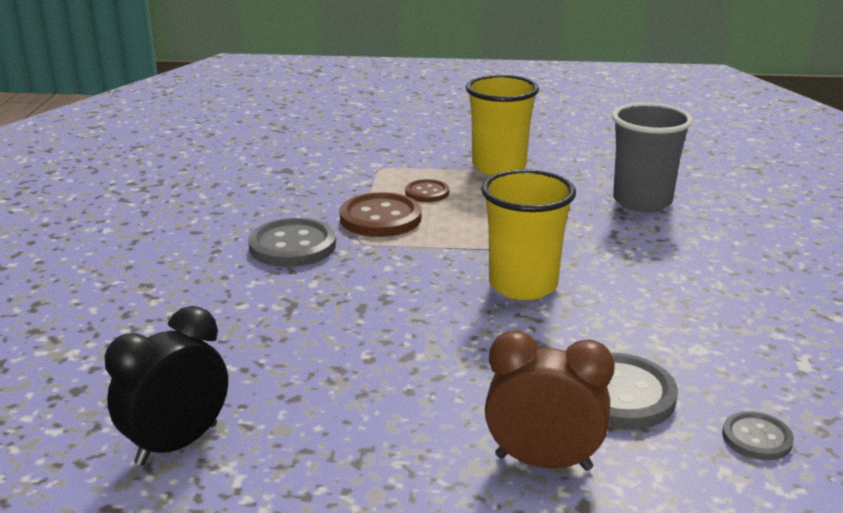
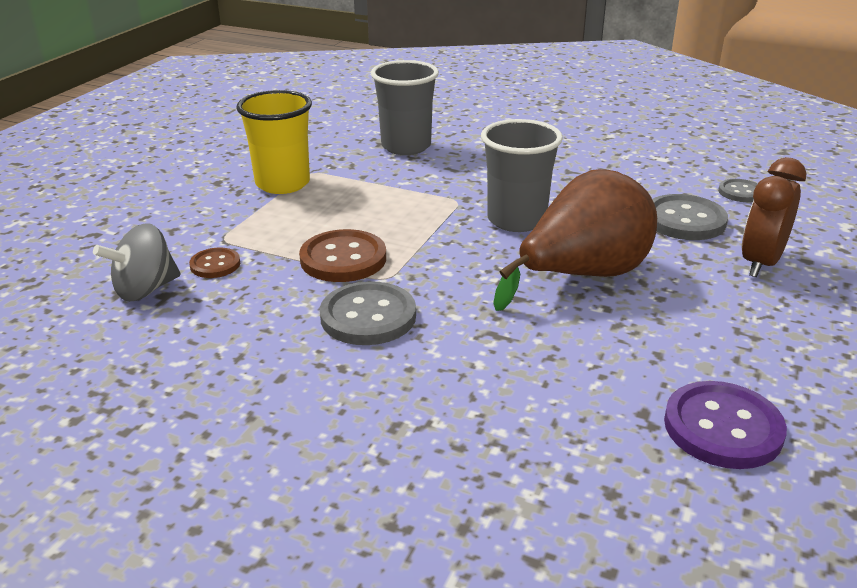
camera: 70 degrees left, 5 degrees up
black clock [105,306,228,466] -> purple button [664,381,787,469]
brown button [405,179,449,202] -> brown button moved to [189,248,240,278]
yellow cup [481,169,576,300] -> grey cup [481,119,563,232]
none -> grey spinning top [93,223,181,302]
none -> brown pear [493,169,657,311]

